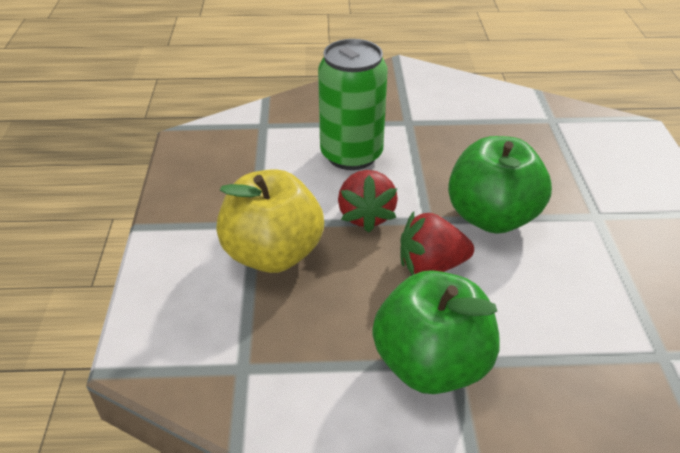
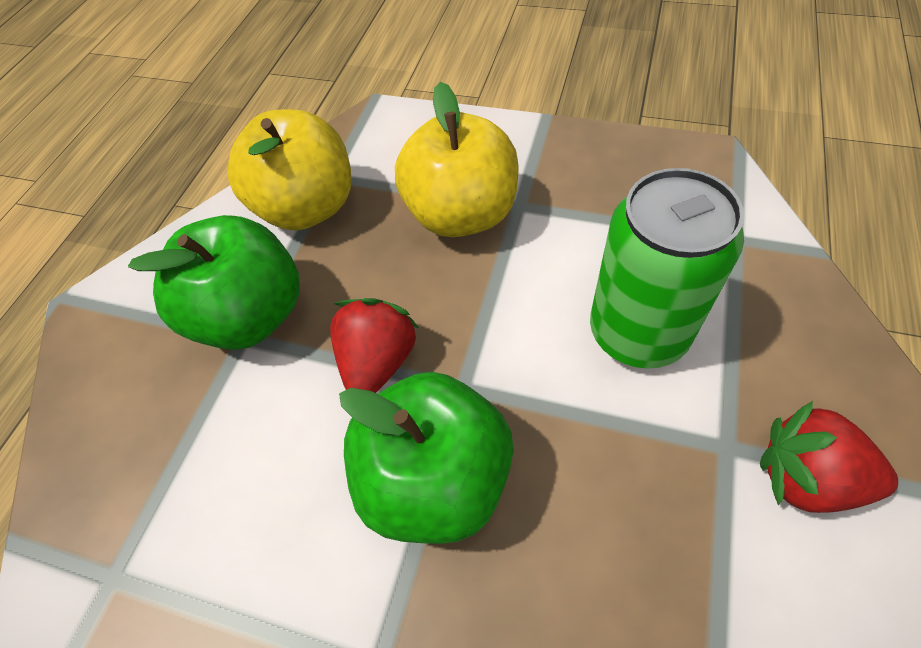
camera: 115 degrees right, 15 degrees up
red strawberry [338,170,398,233] -> red strawberry moved to [760,401,898,513]
none -> yellow apple [227,109,351,230]

